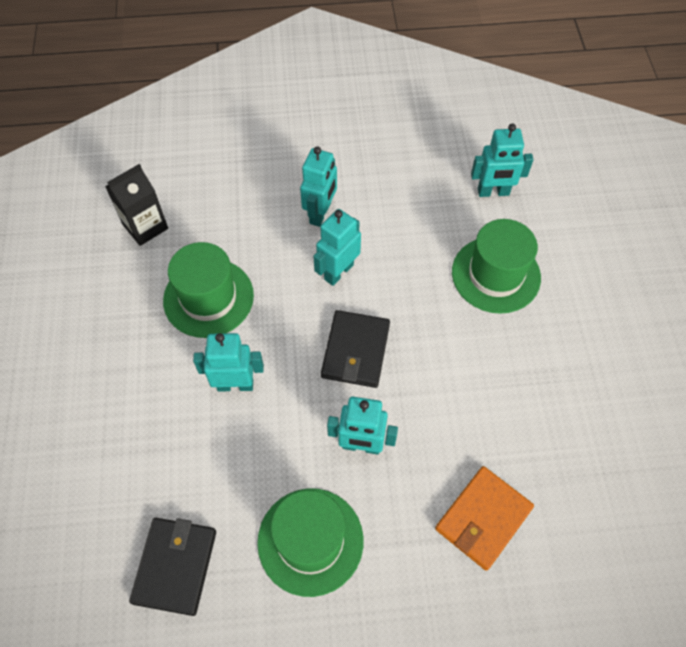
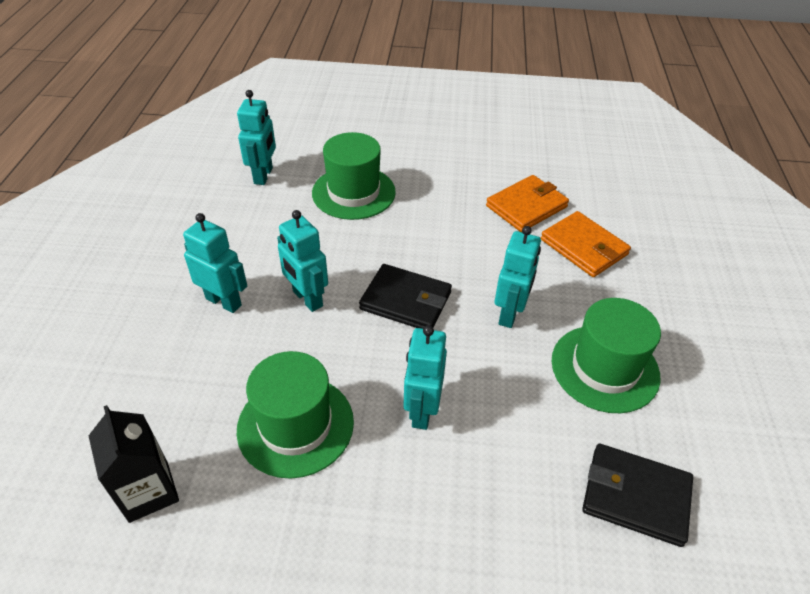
camera: 80 degrees left, 15 degrees down
none -> orange wallet [486,175,569,232]

